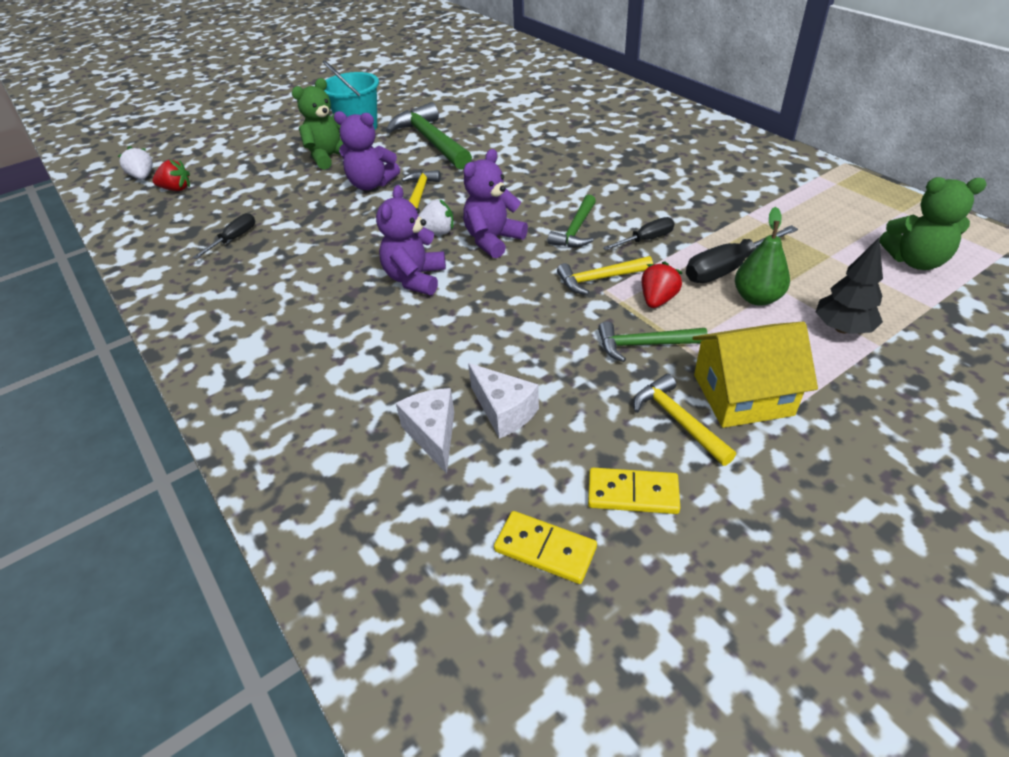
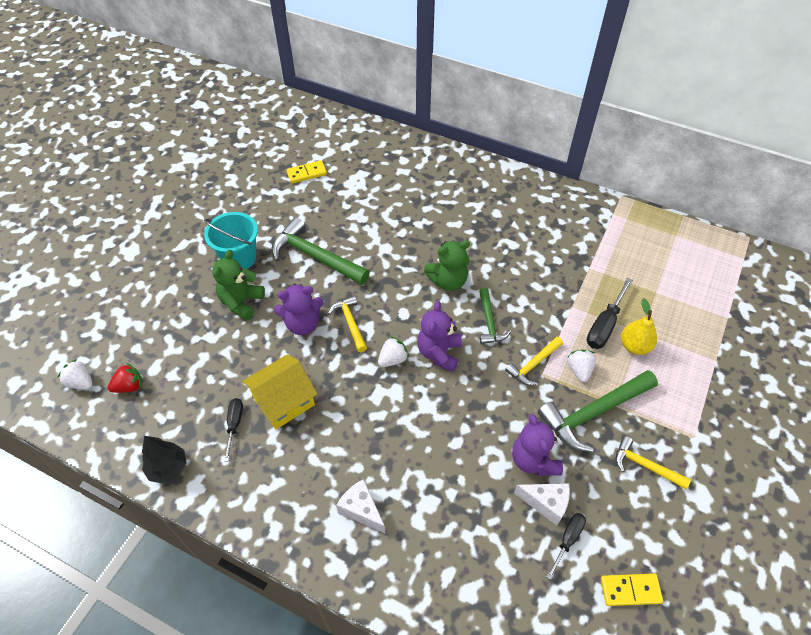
camera: 30 degrees left, 10 degrees up
purple teddy bear [376,185,446,295] -> purple teddy bear moved to [512,414,563,476]
white cheese [396,388,454,474] -> white cheese moved to [336,479,385,533]
yellow domino [588,468,680,514] -> yellow domino moved to [286,160,327,184]
green hammer [598,321,707,362] -> green hammer [538,370,658,452], size x1.77
black screwdriver [603,217,674,250] -> black screwdriver moved to [547,513,586,580]
red strawberry [641,262,683,308] -> white strawberry [568,349,596,382]
yellow house [693,322,818,428] -> yellow house moved to [242,354,317,429]
green pear [735,207,790,306] -> yellow pear [621,298,657,355]
black tree [816,238,883,334] -> black tree moved to [142,436,186,484]
green teddy bear [879,177,987,270] -> green teddy bear moved to [424,240,470,291]

